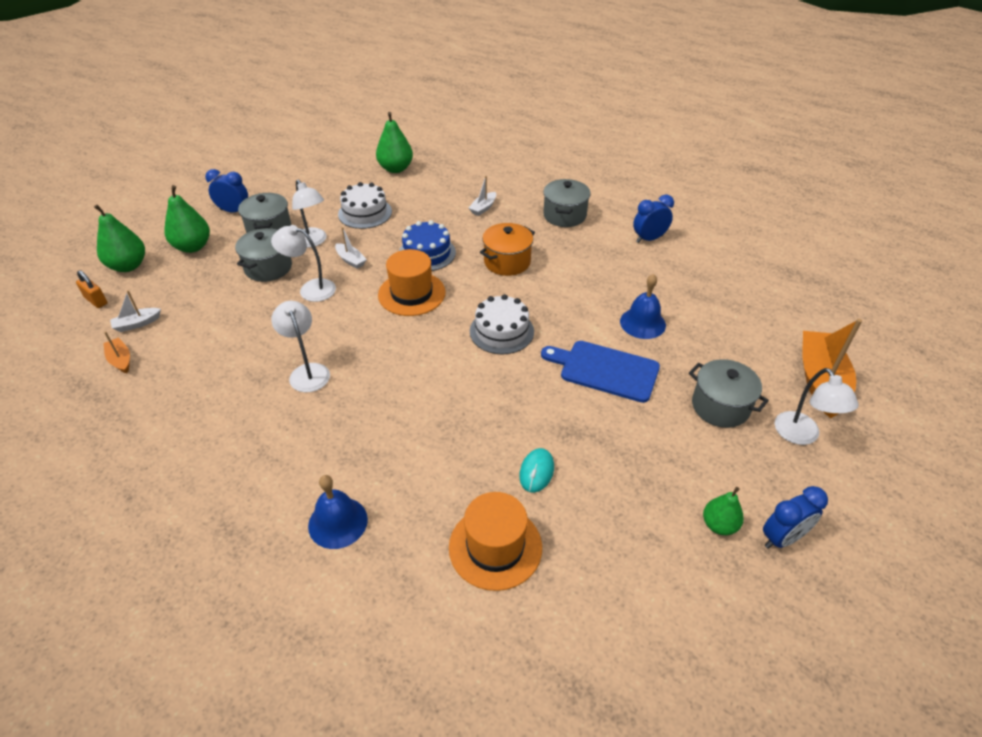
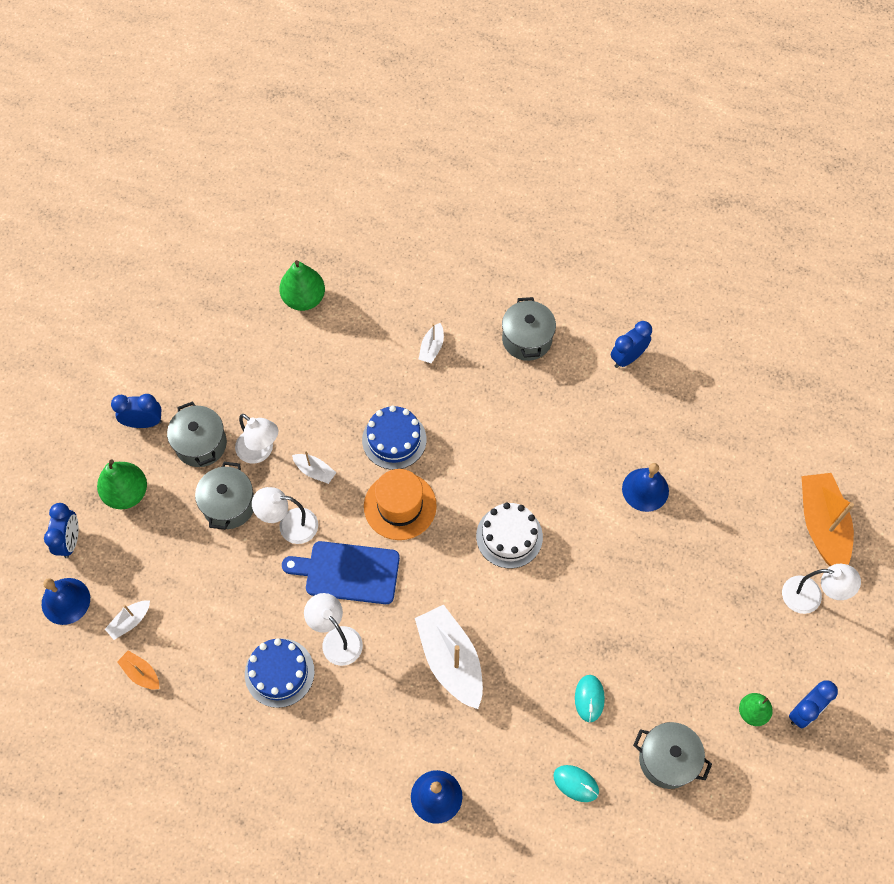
camera: 15 degrees left, 20 degrees up
orange padlock [76,270,107,308] -> blue bell [42,578,90,625]
green pear [94,205,145,272] -> blue clock [44,503,79,558]
white cake [338,182,392,229] -> none
orange hat [449,492,542,591] -> turquoise mouse [553,765,599,802]
orange pot [480,223,535,276] -> none
blue cutting board [541,341,660,403] -> blue cutting board moved to [282,541,400,604]
grey pot [689,359,769,428] -> grey pot moved to [633,722,712,789]
white lamp [775,368,859,445] -> white lamp turned 45 degrees counterclockwise [782,564,861,614]
none -> blue cake [245,638,315,708]
none -> white boat [415,605,483,709]

